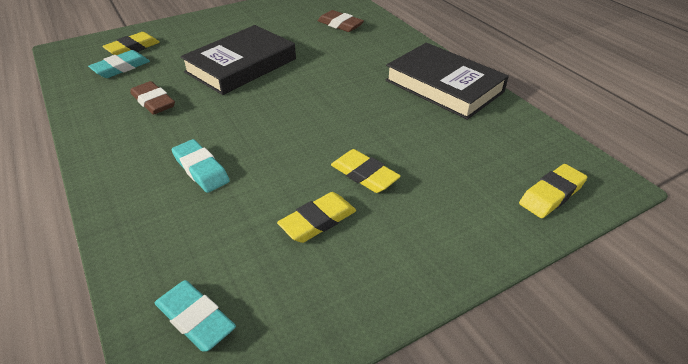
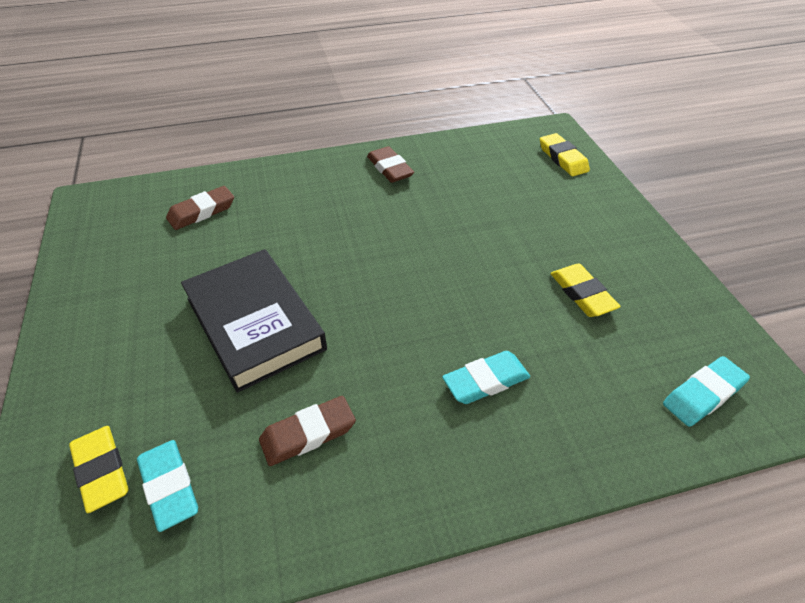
camera: 75 degrees left, 5 degrees up
yellow eraser [331,149,401,193] -> none
black book [385,43,509,120] -> brown eraser [367,146,414,183]

